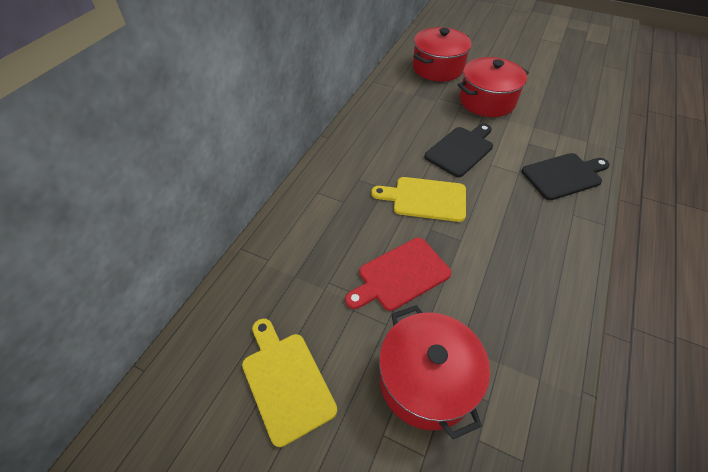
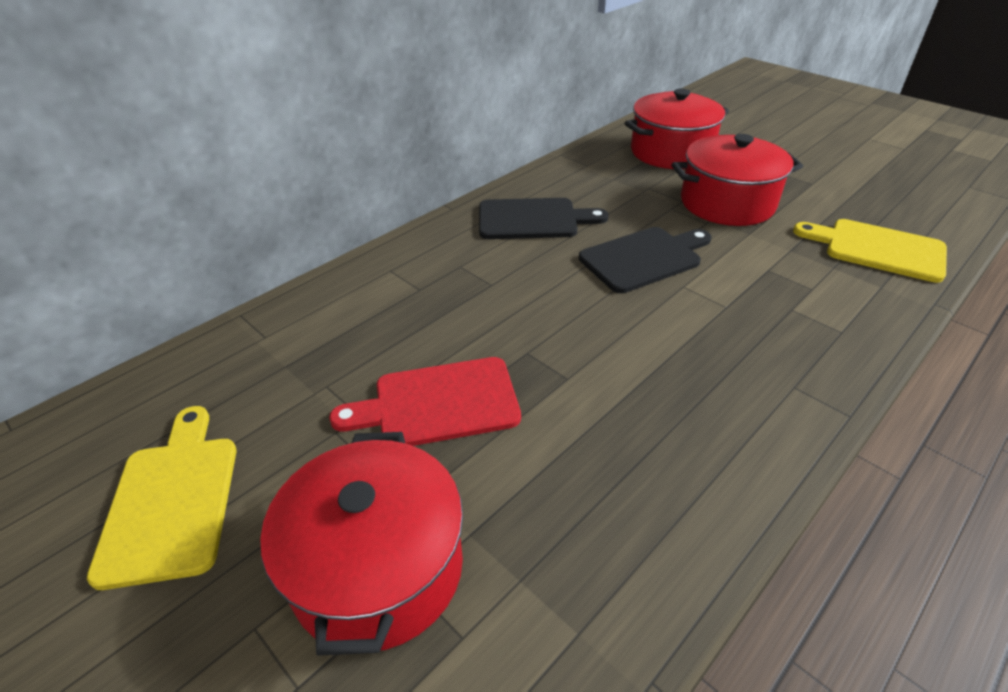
camera: 20 degrees right, 10 degrees down
yellow cutting board [371,177,466,222] -> yellow cutting board moved to [793,219,947,283]
black cutting board [522,153,610,200] -> black cutting board moved to [479,198,609,239]

